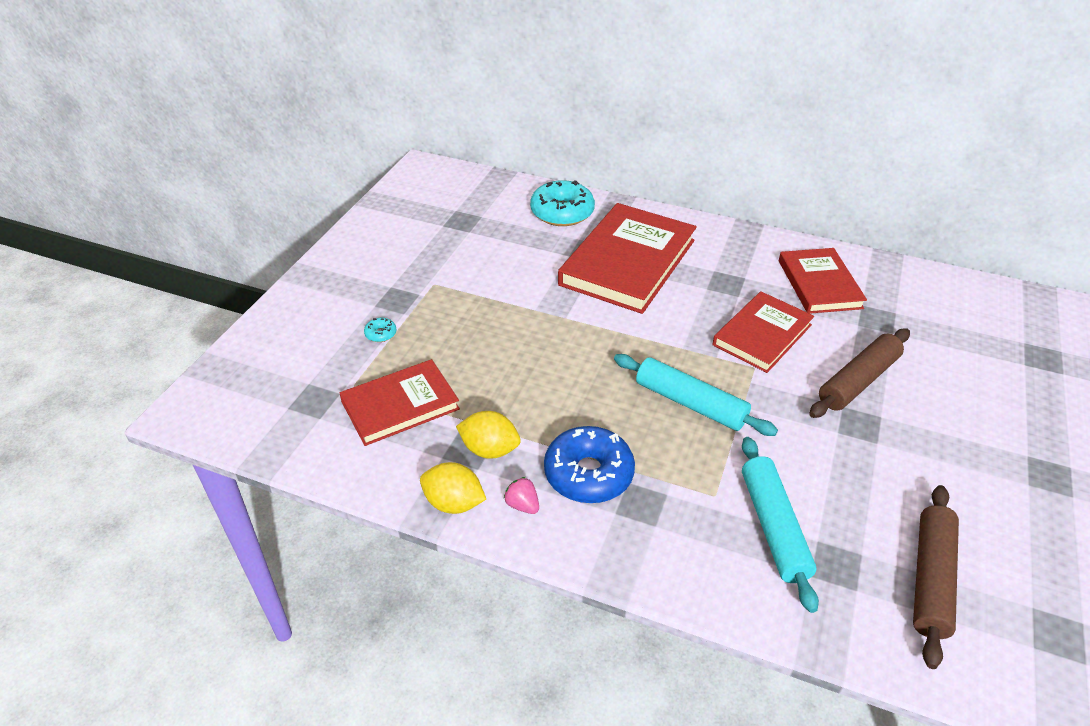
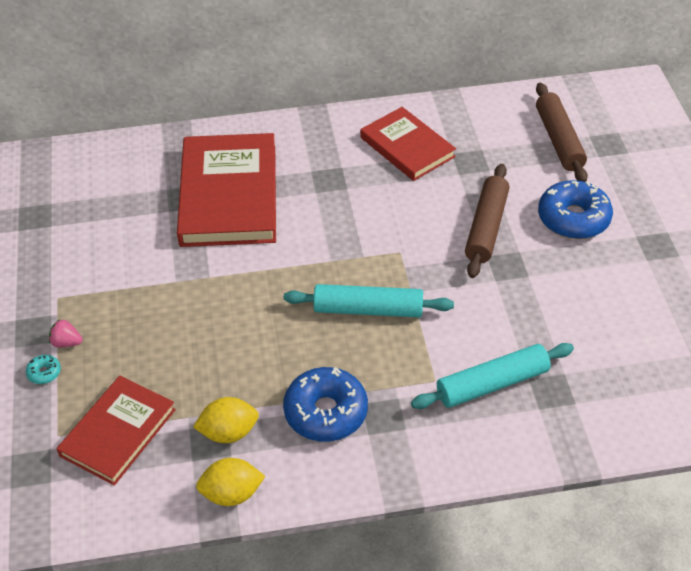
camera: 30 degrees left, 5 degrees up
pink strawberry [504,477,539,514] -> pink strawberry moved to [49,319,83,348]
turquoise donut [530,180,595,226] -> none
red book [713,292,814,373] -> none
turquoise rolling pin [742,437,819,613] -> turquoise rolling pin turned 75 degrees counterclockwise [411,343,574,409]
brown rolling pin [913,485,959,669] -> brown rolling pin moved to [536,83,588,182]
none -> blue donut [538,180,613,239]

